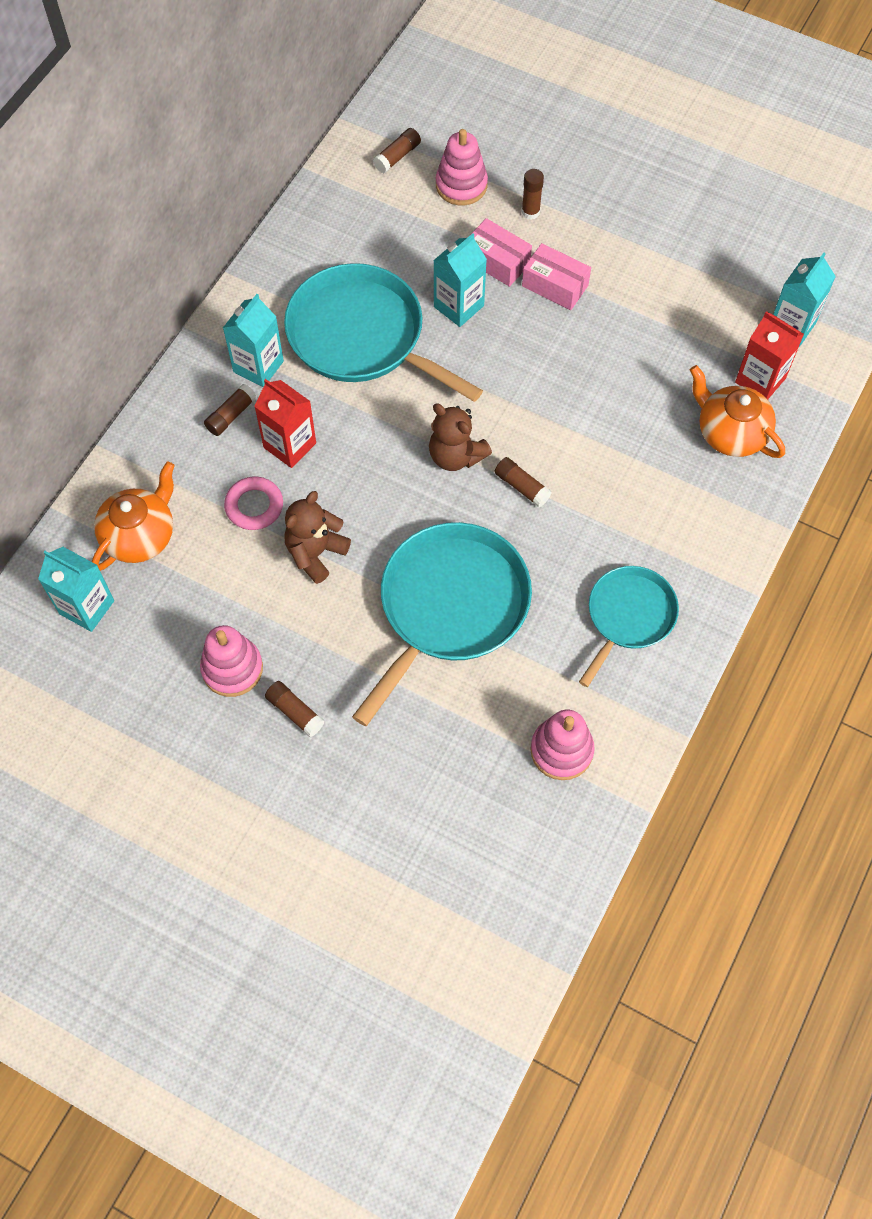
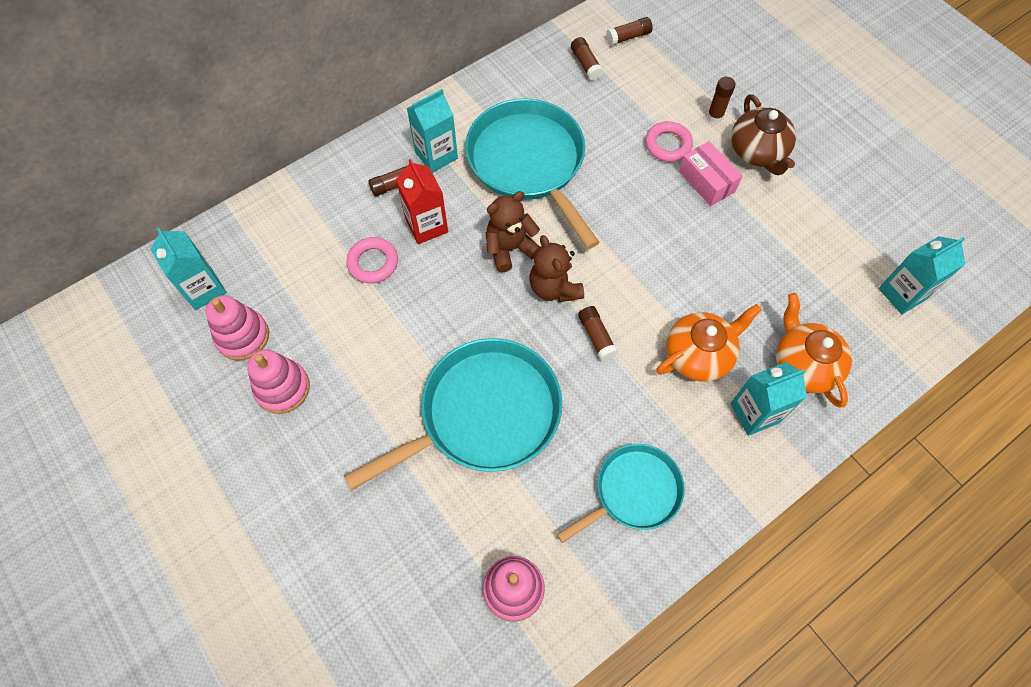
camera: 25 degrees right, 0 degrees up
orange teapot [92,461,175,571] -> orange teapot moved to [656,304,762,382]
brown glue stick [265,681,325,737] -> brown glue stick moved to [571,37,603,81]
brown teddy bear [284,491,351,584] -> brown teddy bear moved to [486,191,540,273]
turquoise carton [433,233,487,327] -> turquoise carton moved to [730,362,807,436]
pink stacking toy [436,129,488,205] -> pink stacking toy moved to [206,295,269,361]
pink box [473,218,532,287] -> pink ring [645,121,693,162]
red carton [735,311,804,399] -> none
none -> brown teapot [731,94,796,175]

